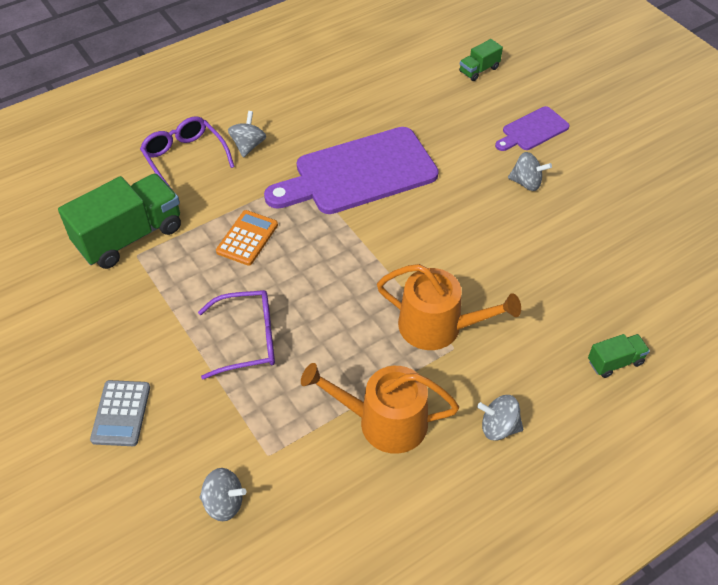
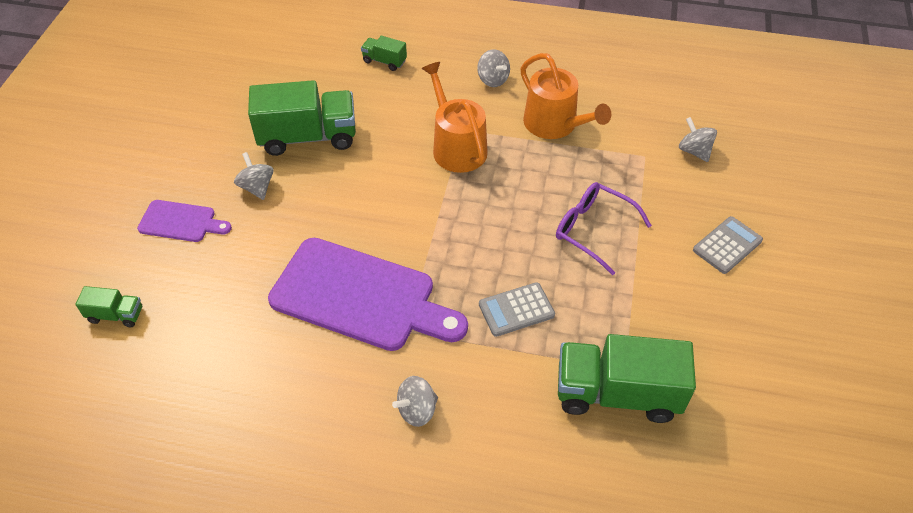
camera: 135 degrees left, 0 degrees up
purple glasses [140,117,234,188] -> none
orange calculator [216,210,278,266] -> grey calculator [479,282,555,337]
none -> green truck [248,80,356,156]

